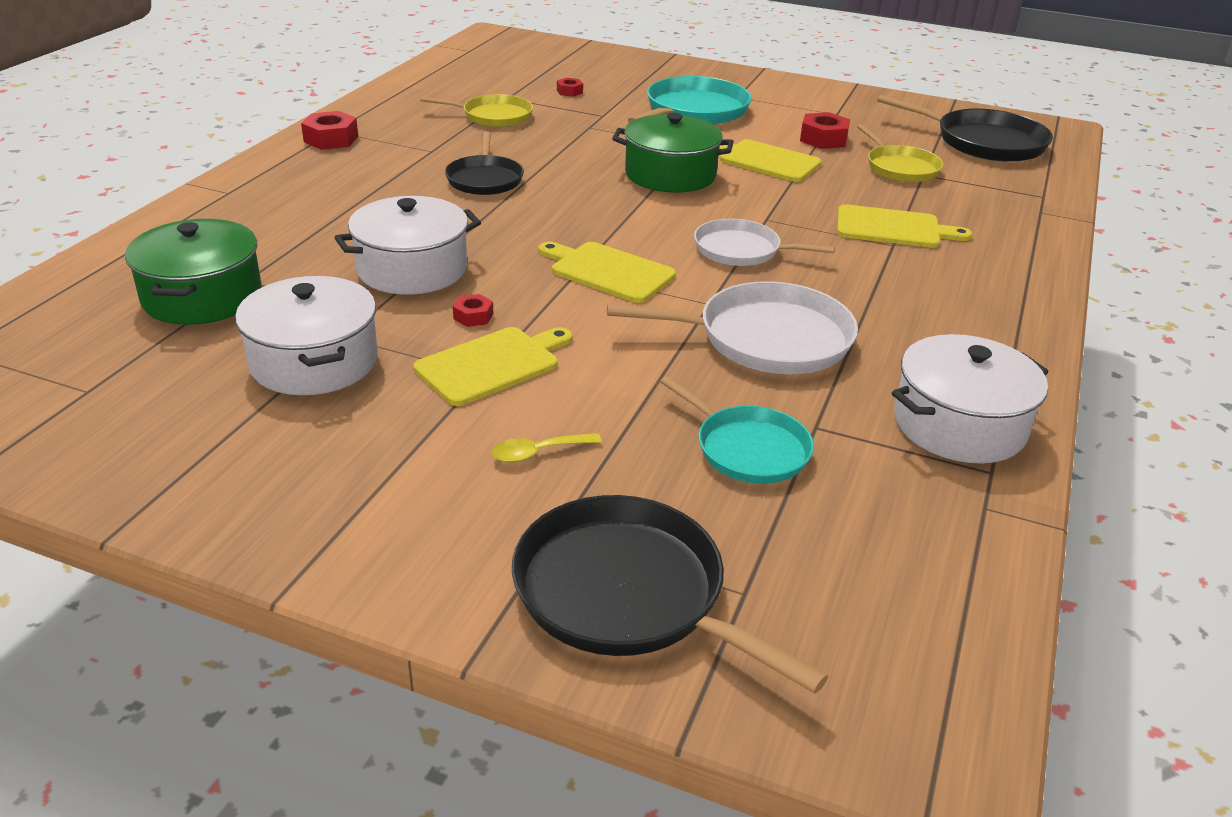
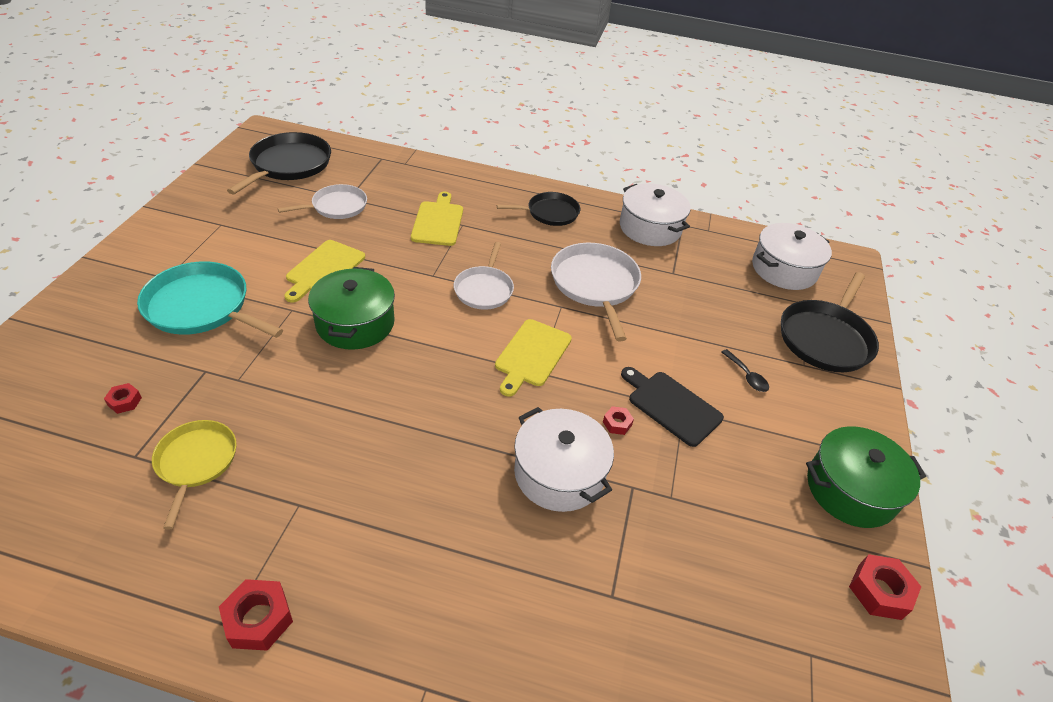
camera: 100 degrees left, 10 degrees up
green pot [125,219,262,325] -> green pot moved to [806,426,926,528]
white pot [235,276,378,395] -> white pot moved to [752,223,832,290]
yellow cutting board [413,327,572,406] -> black cutting board [621,367,724,447]
black pan [445,131,524,195] -> black pan moved to [497,192,580,226]
yellow spoon [491,433,602,463] -> black spoon [721,349,769,392]
turquoise pan [660,376,814,484] -> none
red nut [800,112,850,149] -> red nut moved to [849,554,921,620]
yellow pan [857,124,943,182] -> white pan [278,184,367,219]

